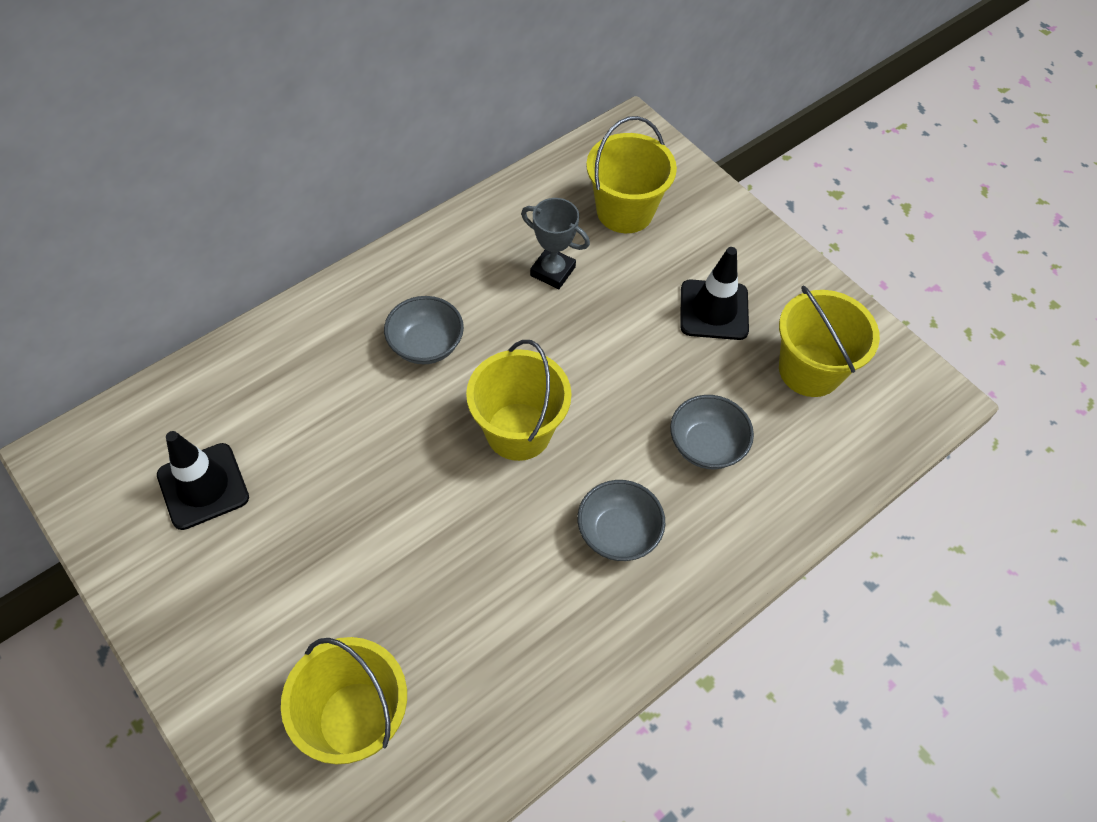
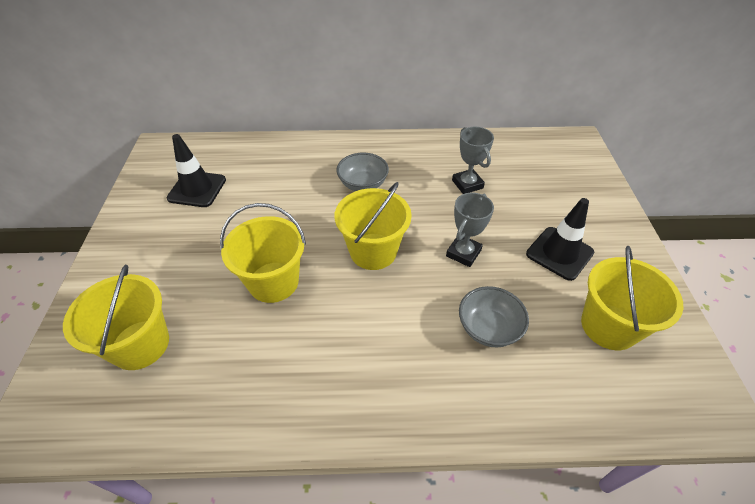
camera: 40 degrees right, 10 degrees down
grey bowl [578,480,665,561] -> none
yellow bucket [586,116,677,233] -> yellow bucket moved to [220,203,306,303]
none -> grey trophy [446,193,494,267]

